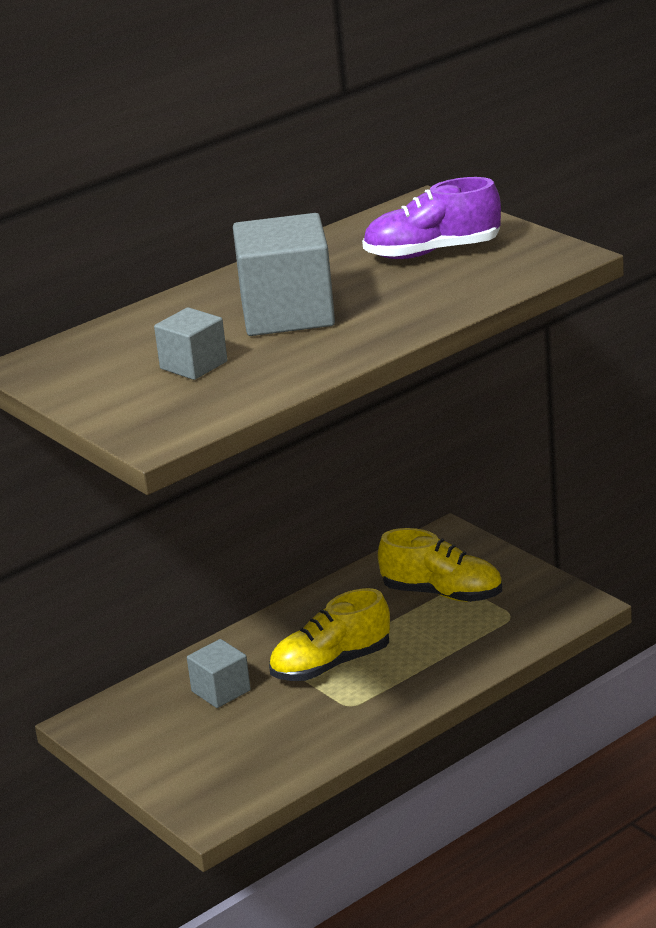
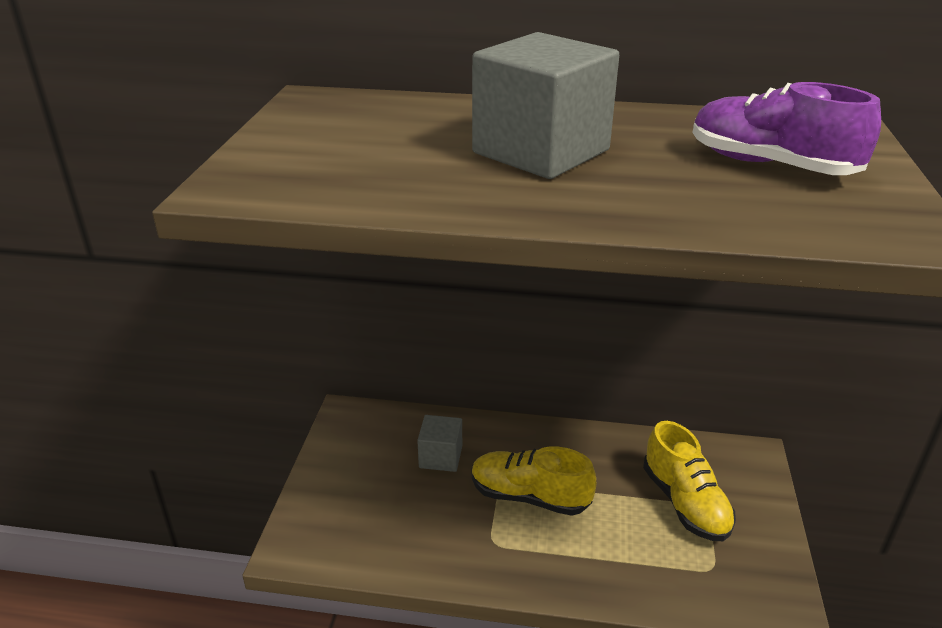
camera: 45 degrees right, 5 degrees up
grey cube [154,307,227,380] -> none

